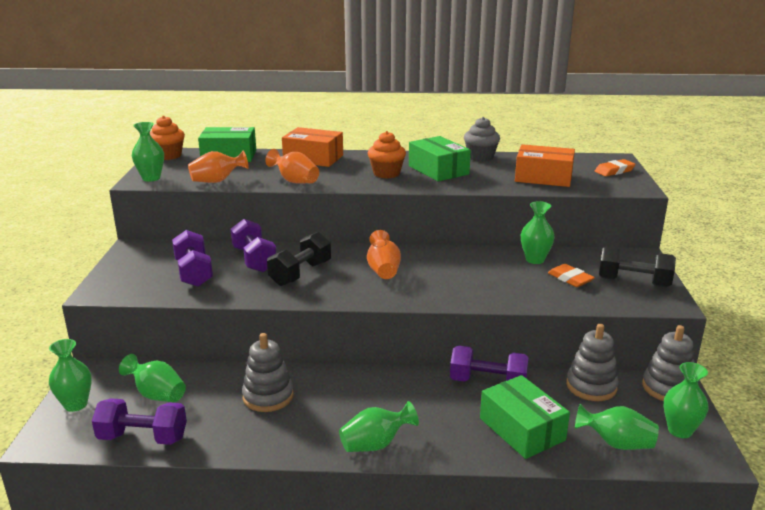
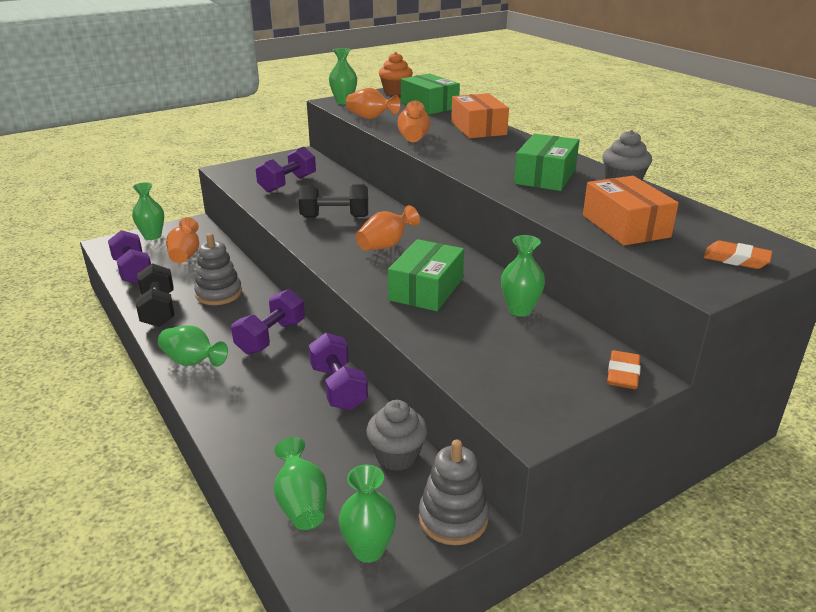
camera: 55 degrees right, 5 degrees up
green vase [119,354,186,402] -> orange vase [166,217,199,263]
purple dumbbell [231,219,276,272] -> purple dumbbell moved to [231,289,305,354]
orange cupcake [368,131,406,179] -> none
green box [480,375,570,459] -> green box moved to [388,239,464,311]
orange eraser [548,264,595,287] -> orange eraser moved to [607,350,641,389]
grey stacking toy [566,324,619,401] -> grey cupcake [366,400,428,471]
black dumbbell [599,246,676,287] -> black dumbbell moved to [136,263,174,327]

